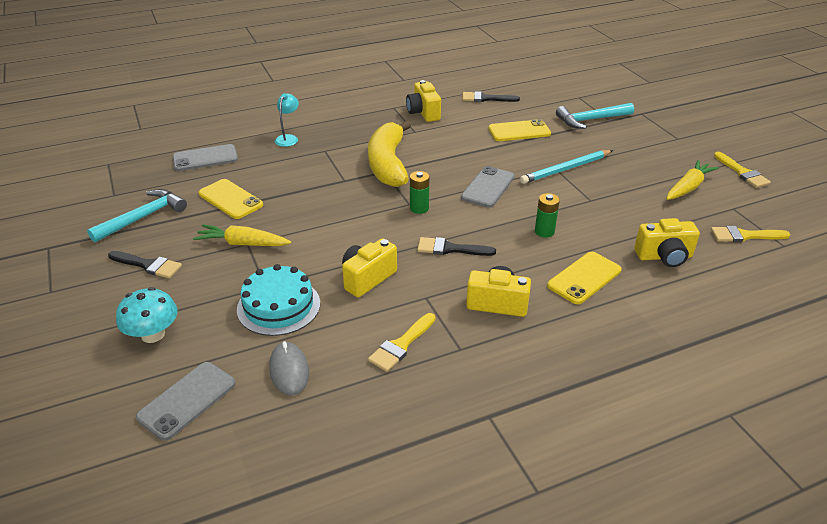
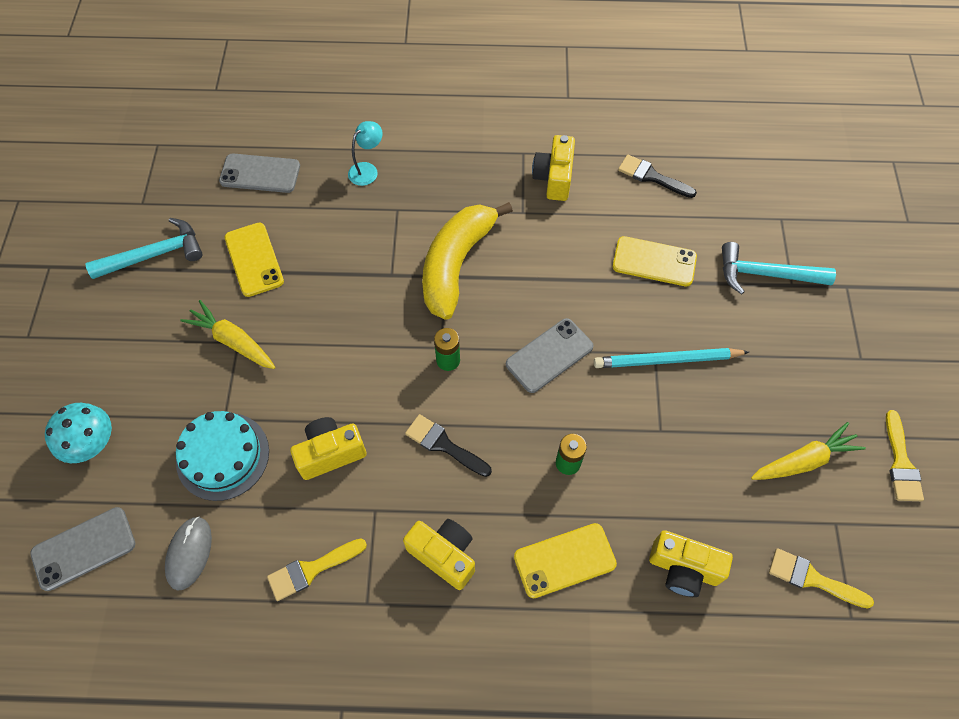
camera: 25 degrees right, 25 degrees up
black brush [108,251,182,278] -> none

